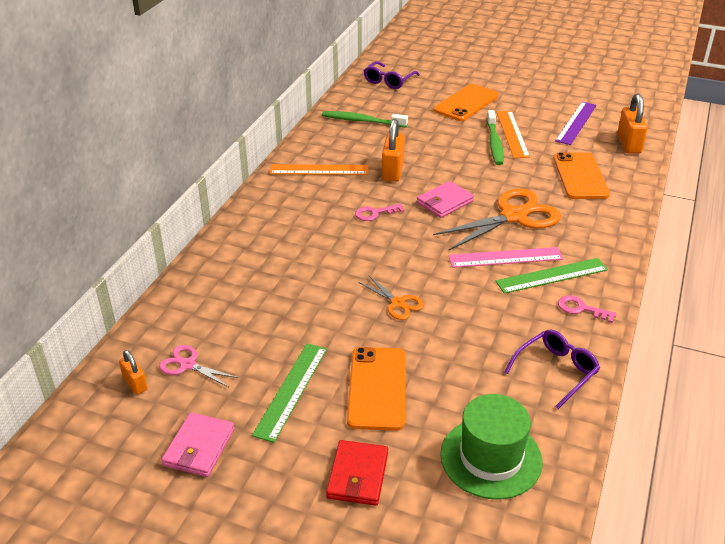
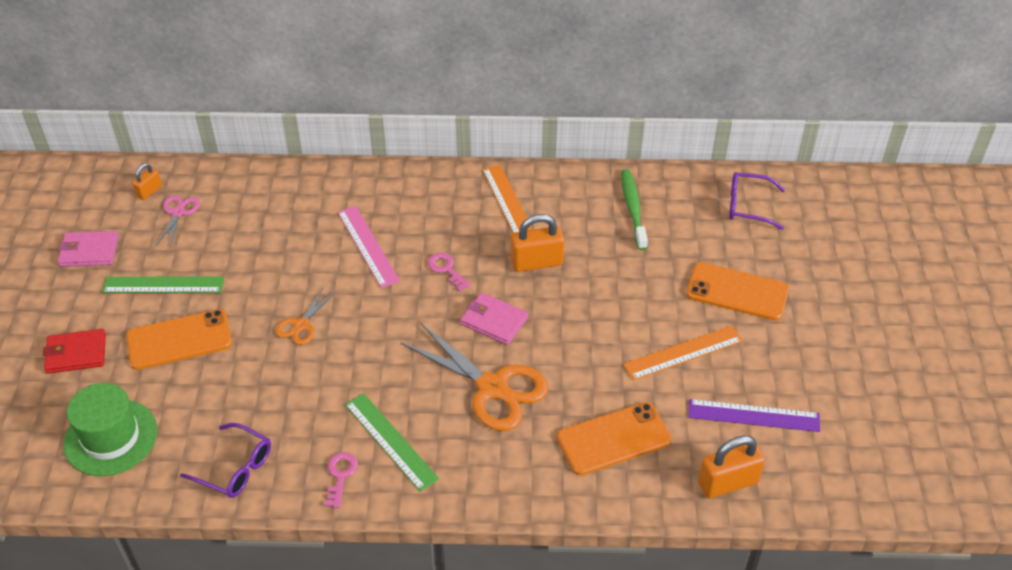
camera: 70 degrees right, 10 degrees up
pink ruler [448,247,563,268] -> pink ruler moved to [338,206,400,288]
green toothbrush [487,110,504,165] -> none

